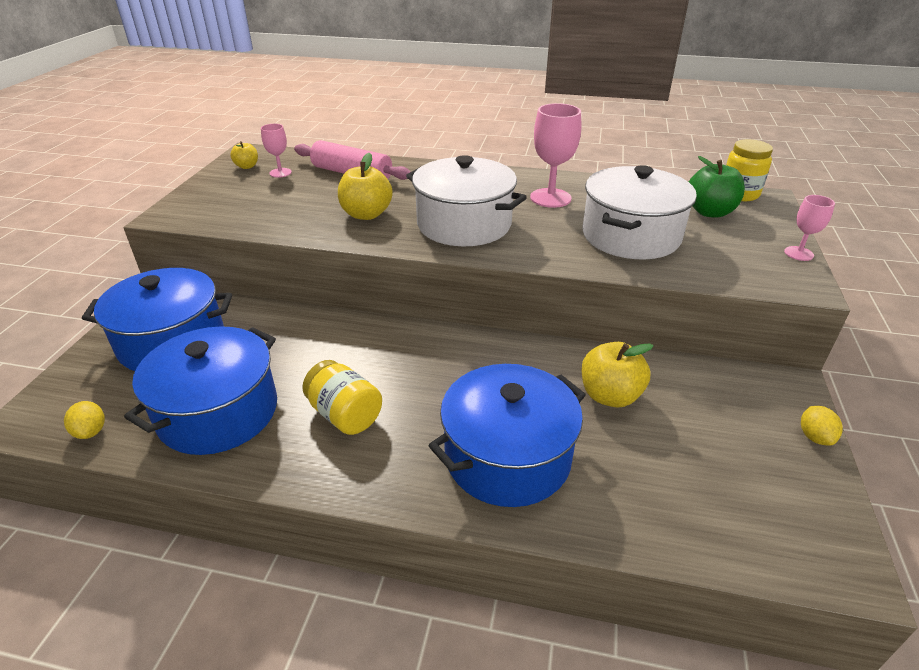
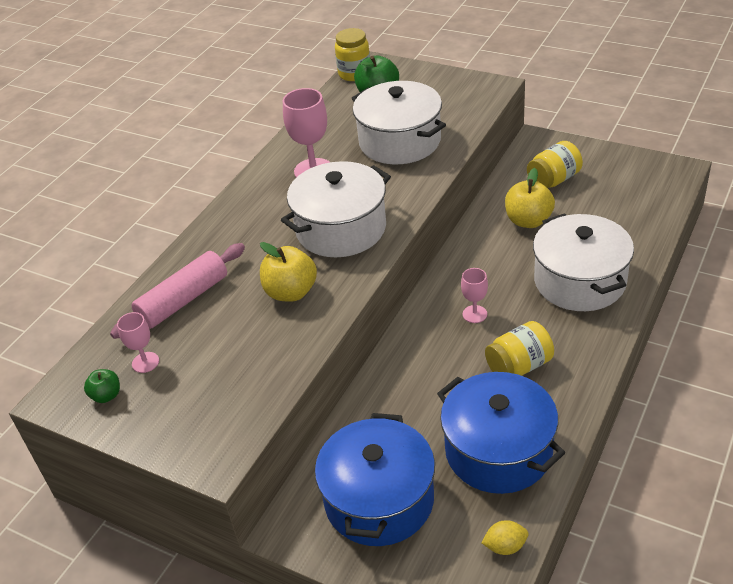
camera: 70 degrees left, 5 degrees up
yellow apple [230,141,258,169] -> green apple [84,369,120,403]
blue pot [428,364,586,507] -> white pot [533,213,634,311]
pink goblet [784,195,835,261] -> pink goblet moved to [461,268,488,323]
yellow lemon [801,406,843,445] -> none
none -> yellow jar [527,141,583,188]

